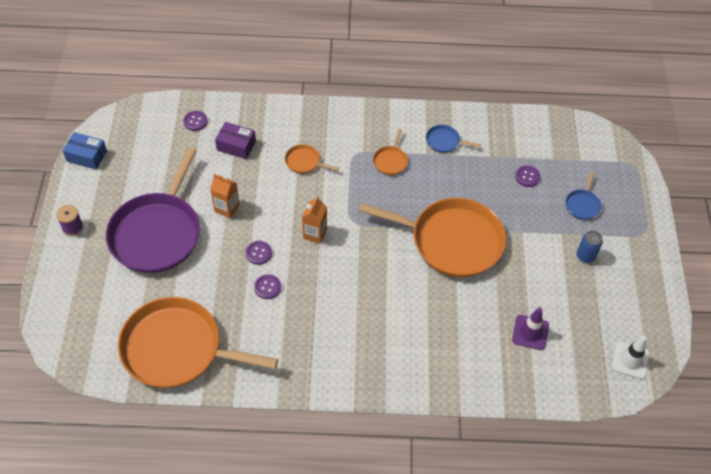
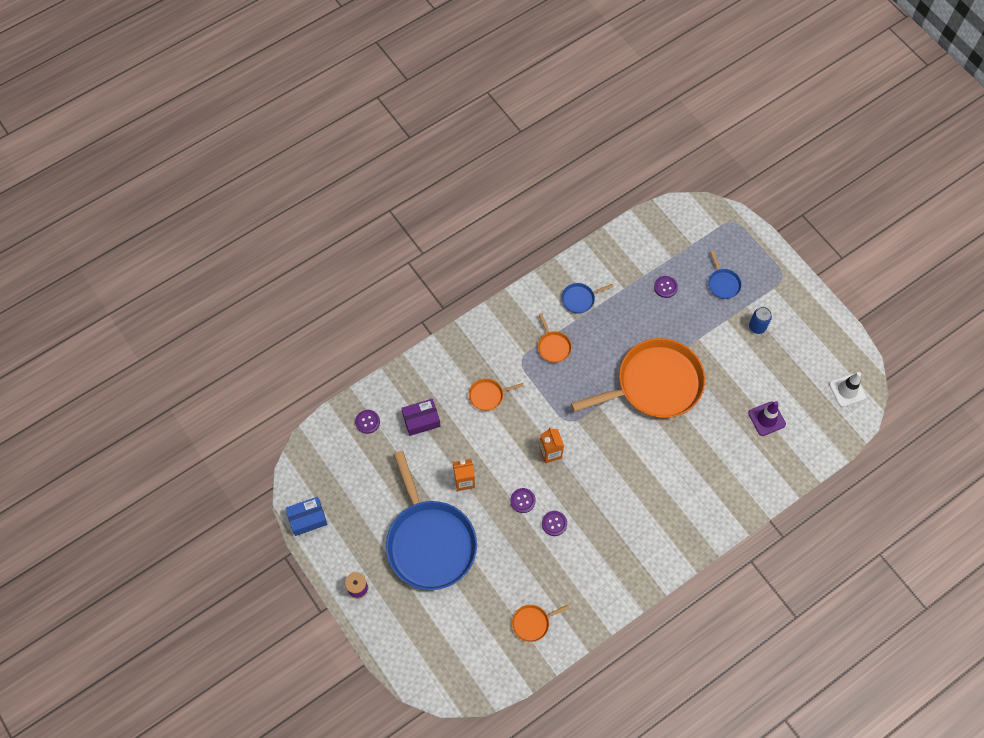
camera: 35 degrees left, 10 degrees up
purple pan [106,147,200,273] -> blue pan [386,451,477,590]
orange pan [118,297,278,388] -> orange pan [512,605,569,642], size x0.40

